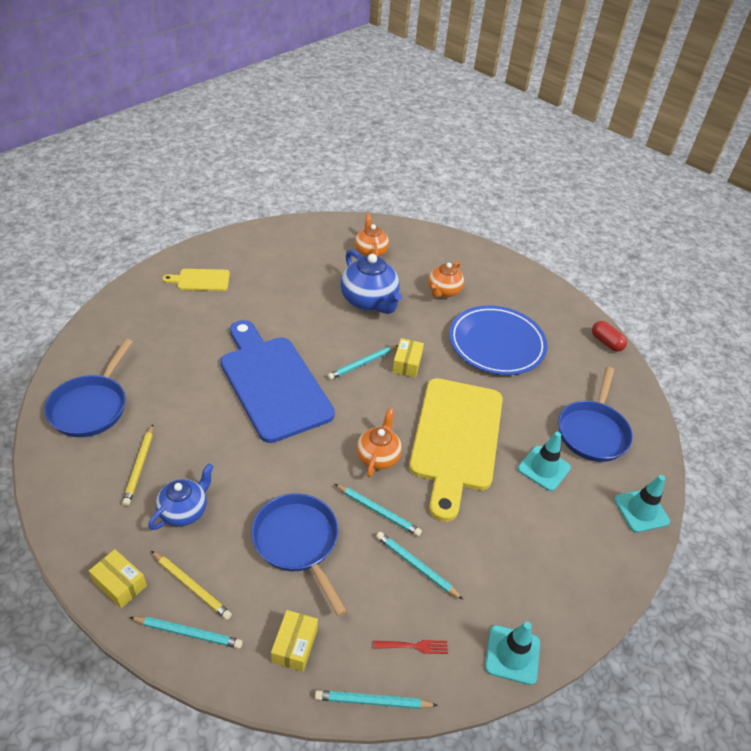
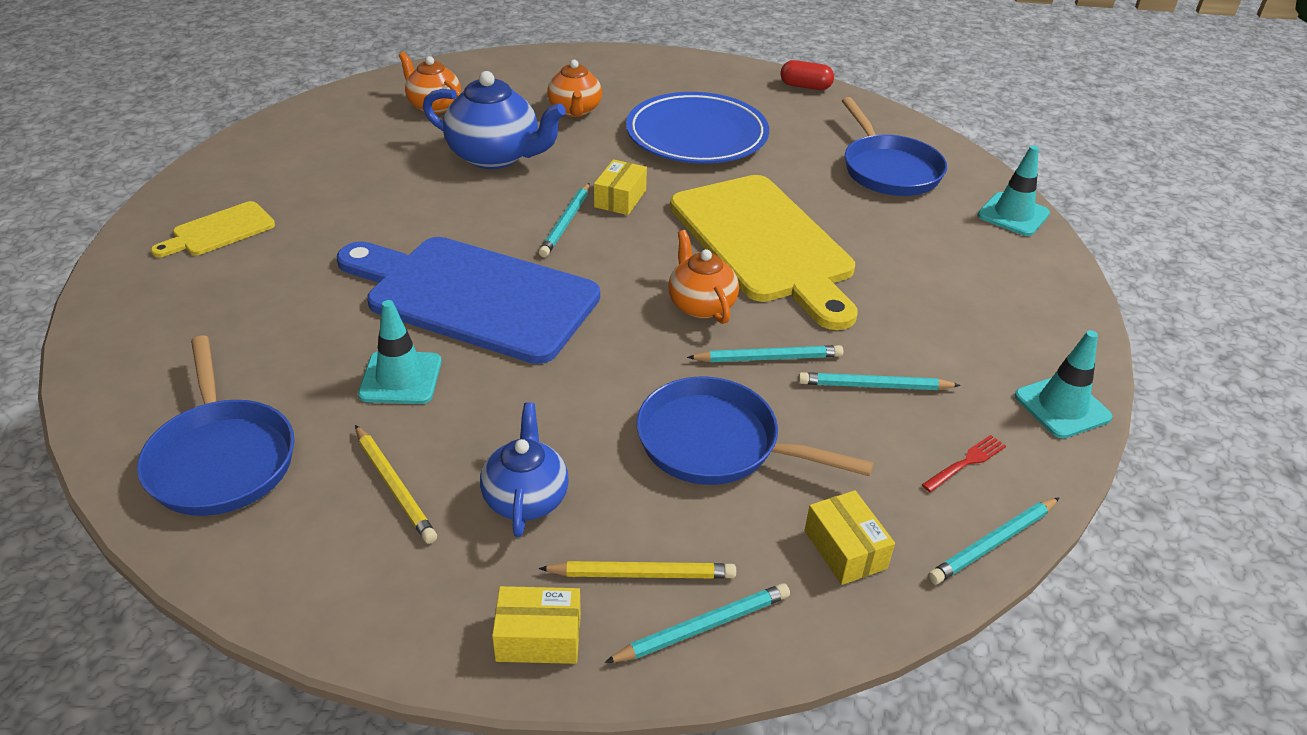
camera: 35 degrees left, 5 degrees down
yellow box [392,338,424,378] -> yellow box turned 45 degrees clockwise [594,159,647,215]
turquoise traffic cone [518,432,571,491] -> turquoise traffic cone moved to [358,300,442,404]

